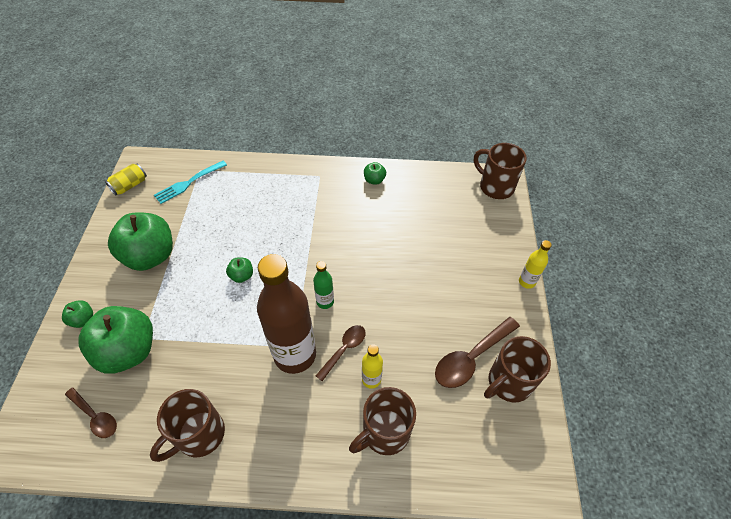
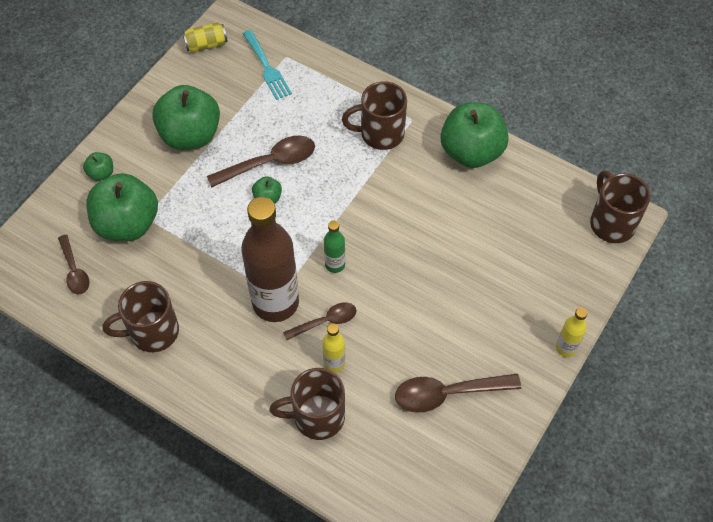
camera: 30 degrees right, 5 degrees up
turquoise fork [154,161,227,204] -> turquoise fork turned 105 degrees counterclockwise [243,30,292,100]
green apple [364,162,386,185] -> green apple [440,102,509,168], size x2.29
brown mug [484,336,551,403] -> brown mug moved to [342,81,407,150]
none -> brown spoon [207,136,315,188]

